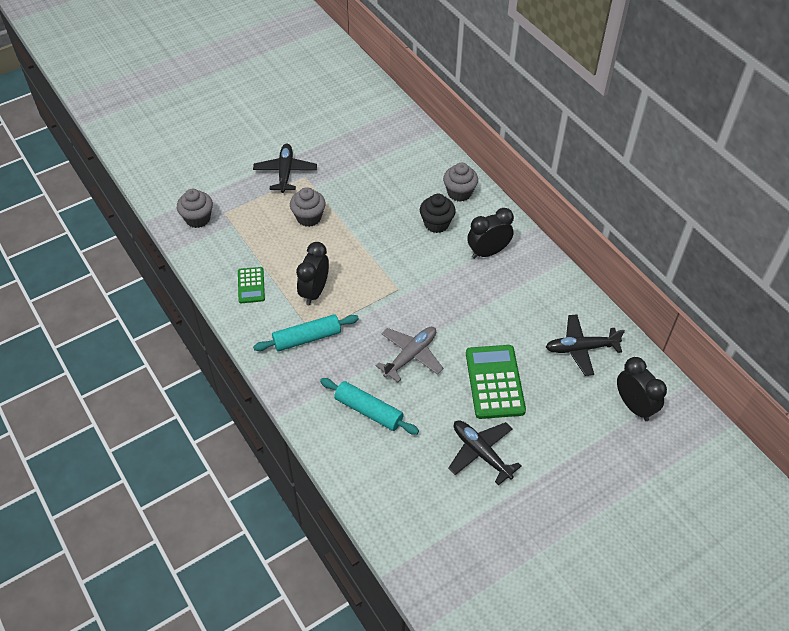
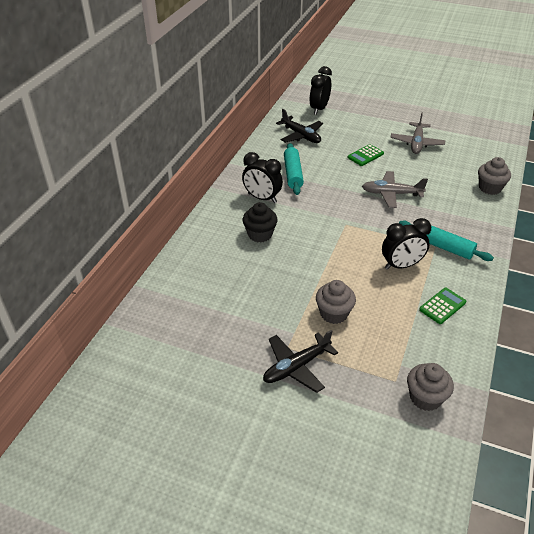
camera: 125 degrees left, 10 degrees down
turquoise rolling pin [320,378,419,435] -> turquoise rolling pin moved to [284,143,304,195]
grey cupcake [443,163,478,202] -> grey cupcake moved to [478,157,511,195]
black plane [449,420,521,485] -> grey plane [390,113,445,154]
green calculator [466,345,526,419] -> green calculator [348,144,384,166], size x0.56

